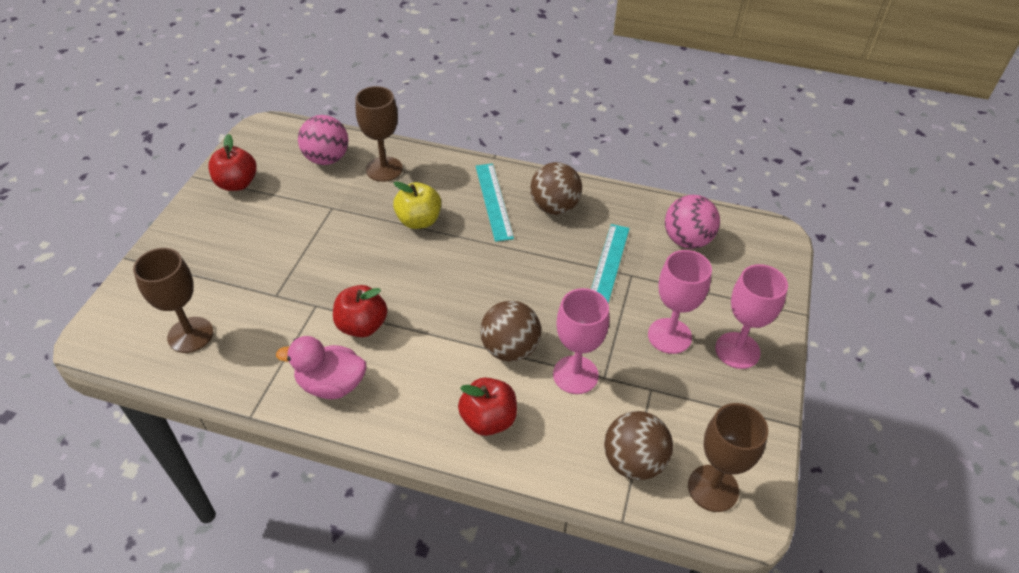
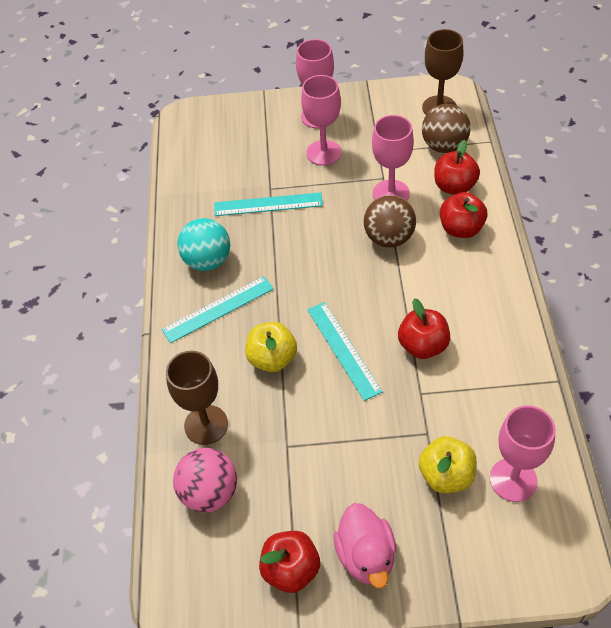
camera: 105 degrees left, 5 degrees up
brown goblet [133,248,213,353] -> pink goblet [490,405,556,502]
pink duck [276,336,366,399] -> pink duck moved to [334,503,396,589]
brown ball [530,162,582,215] -> turquoise ball [177,218,230,271]
pink ball [665,195,720,249] -> none
none -> turquoise ruler [307,302,383,401]
none -> yellow apple [419,436,477,493]
none -> red apple [434,140,480,195]

